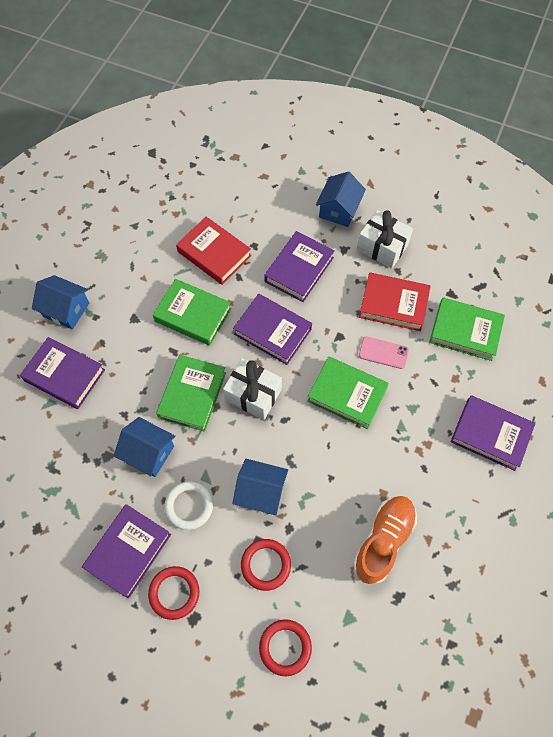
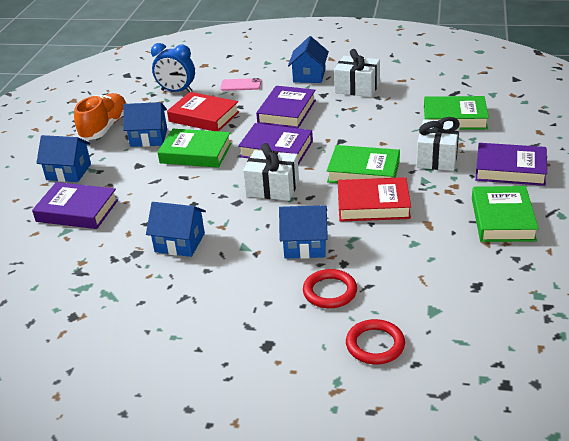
camera: 10 degrees left, 30 degrees down
purple book [82,504,171,598] -> none
red ring [148,566,200,620] -> none
green book [156,355,226,432] -> green book moved to [472,186,539,242]
white ring [164,482,213,530] -> none
orange shoe [353,496,417,584] -> orange shoe moved to [74,93,127,140]
red book [359,272,431,331] -> red book moved to [338,177,411,222]
pink phone [359,337,409,369] -> pink phone moved to [220,78,261,91]
none -> blue house [123,102,167,147]
none -> blue clock [151,43,195,92]
none -> white gift [416,117,460,171]

